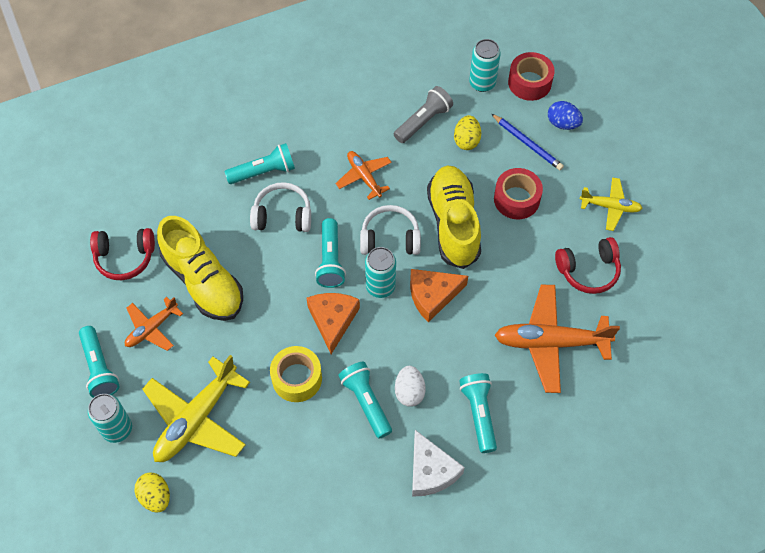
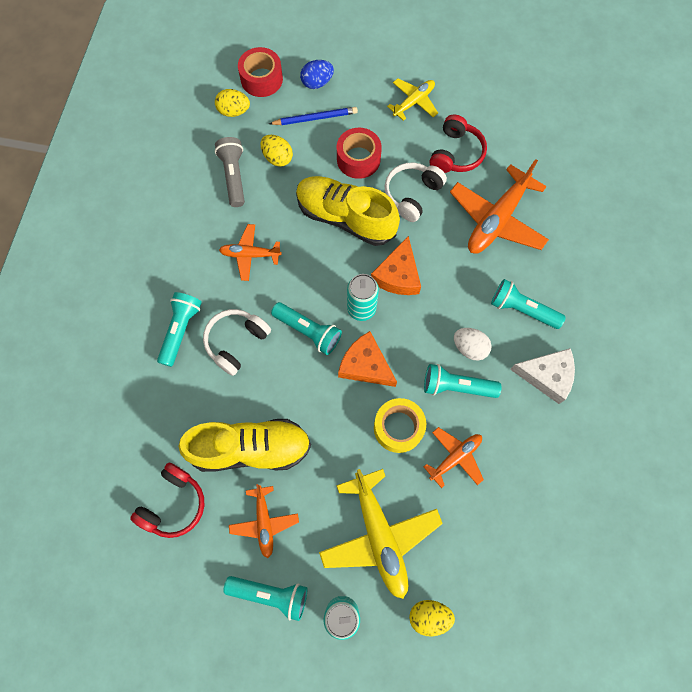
camera: 55 degrees left, 10 degrees up
white headphones [360,205,421,255] -> white headphones moved to [384,163,447,222]
turquoise can [469,39,501,92] -> yellow egg [215,89,250,117]
none -> orange plane [424,427,484,488]

